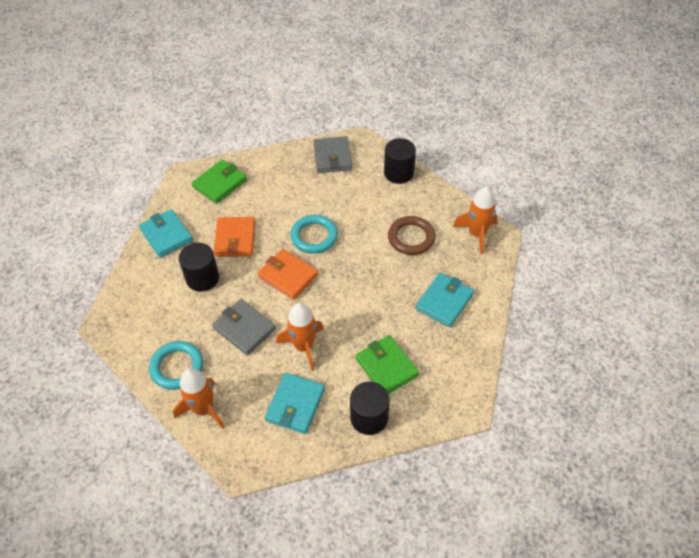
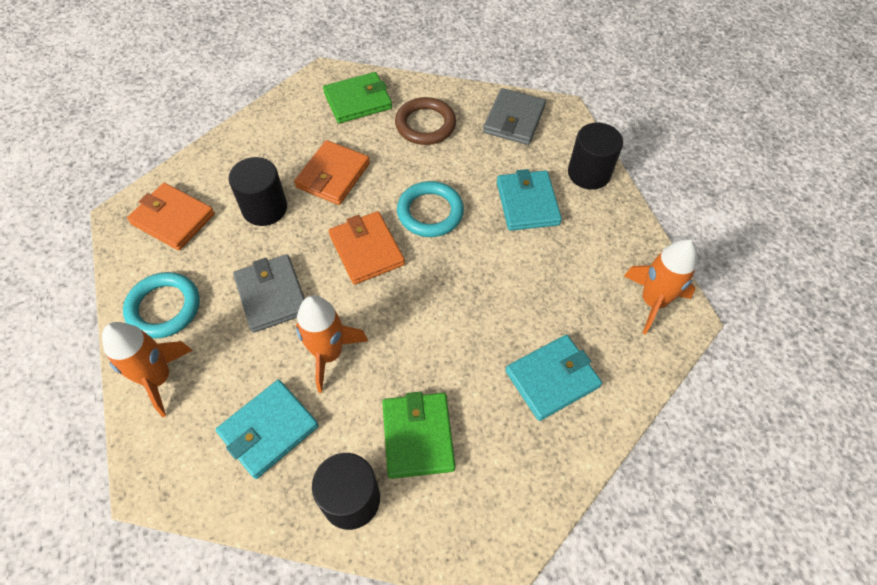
camera: 25 degrees right, 5 degrees up
turquoise wallet [139,209,193,258] -> turquoise wallet moved to [497,169,562,231]
brown ring [388,216,435,255] -> brown ring moved to [395,97,456,145]
none -> orange wallet [127,183,215,251]

